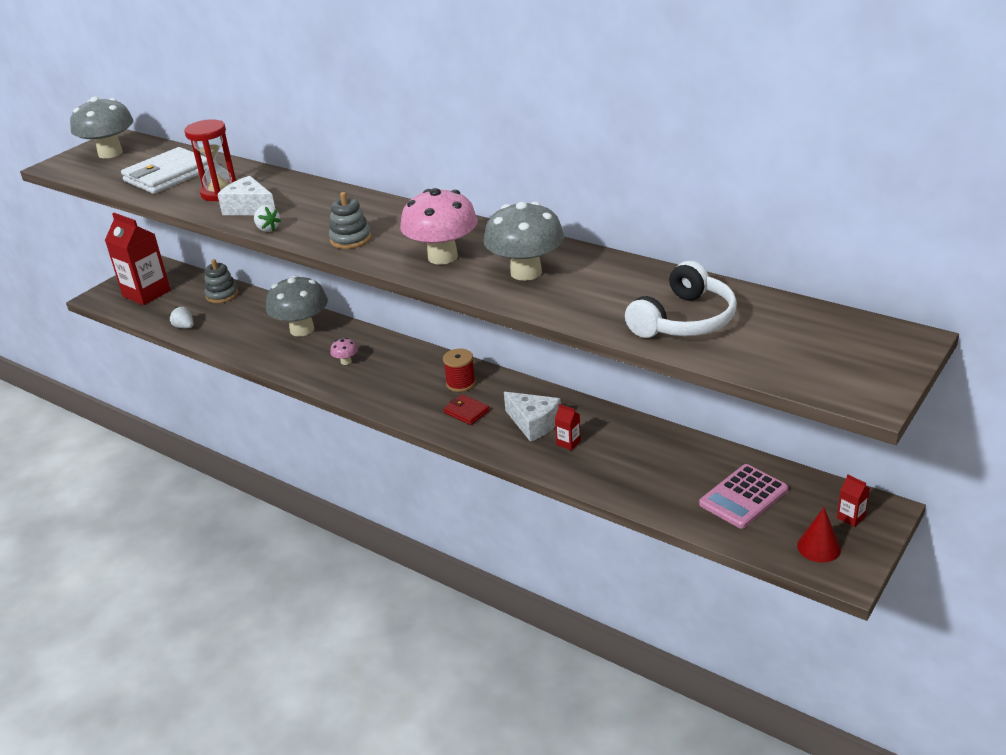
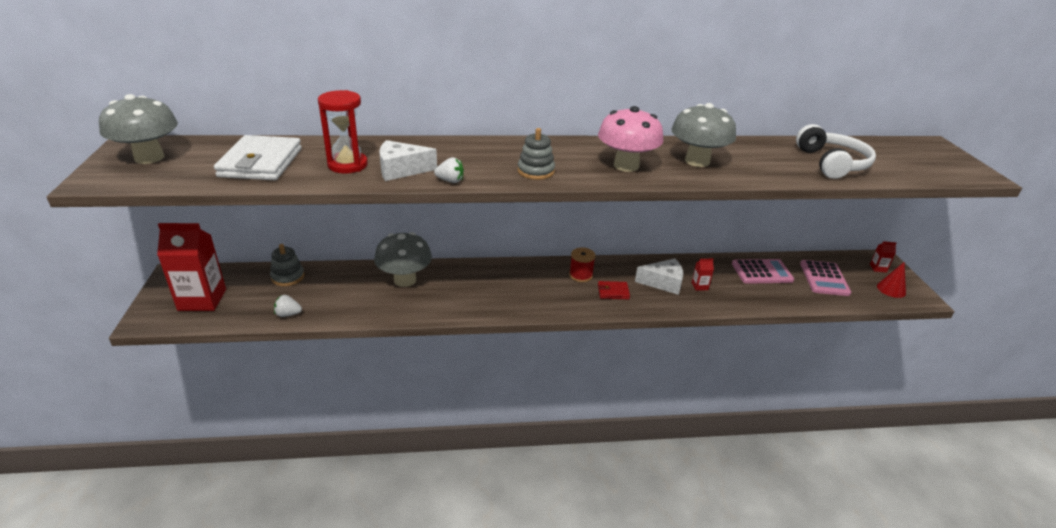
camera: 45 degrees left, 0 degrees up
pink mushroom [330,338,358,365] -> none
none -> pink calculator [732,259,794,284]

